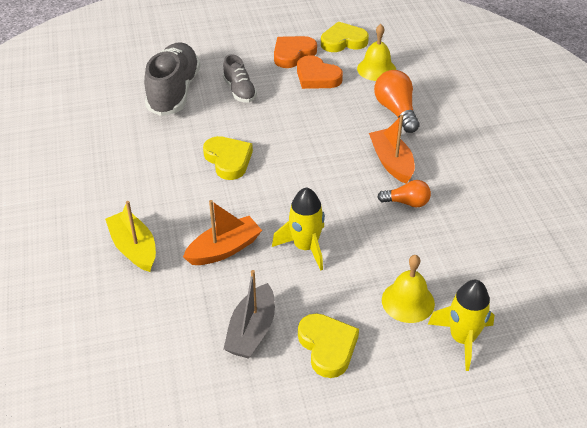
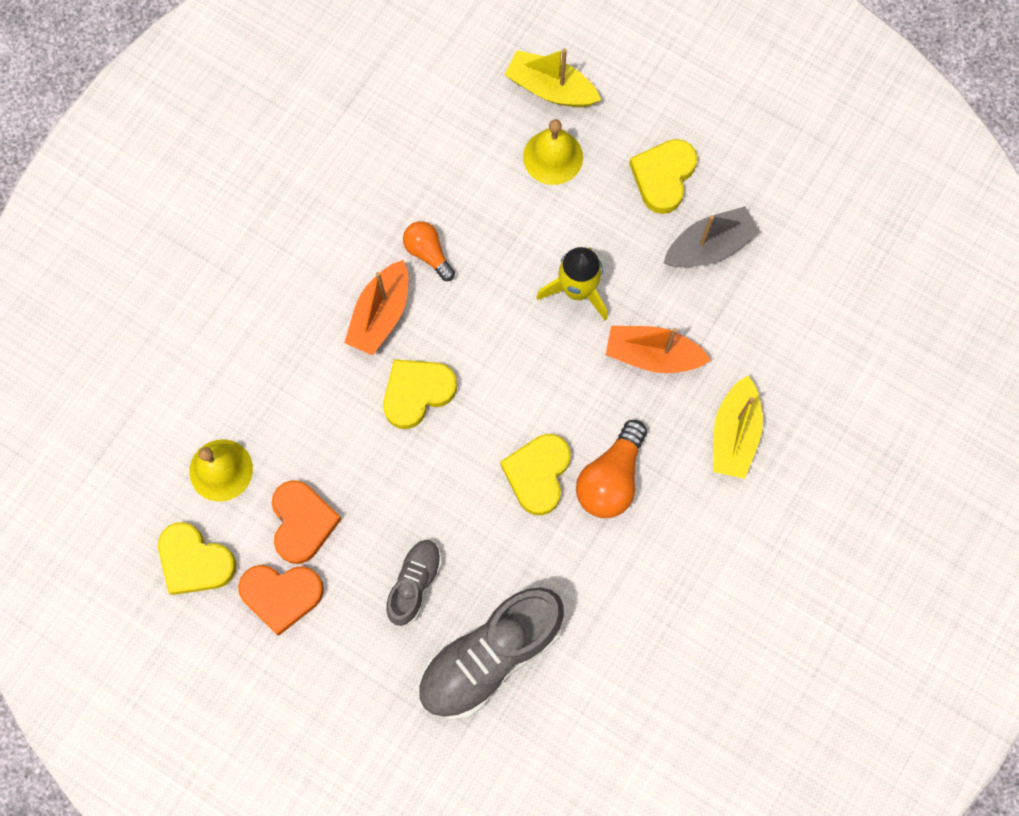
camera: 135 degrees left, 30 degrees up
orange light bulb [374,70,419,133] -> orange light bulb moved to [576,420,647,518]
yellow rocket [428,280,495,371] -> yellow boat [505,48,601,107]
none -> yellow heart [383,359,457,429]

